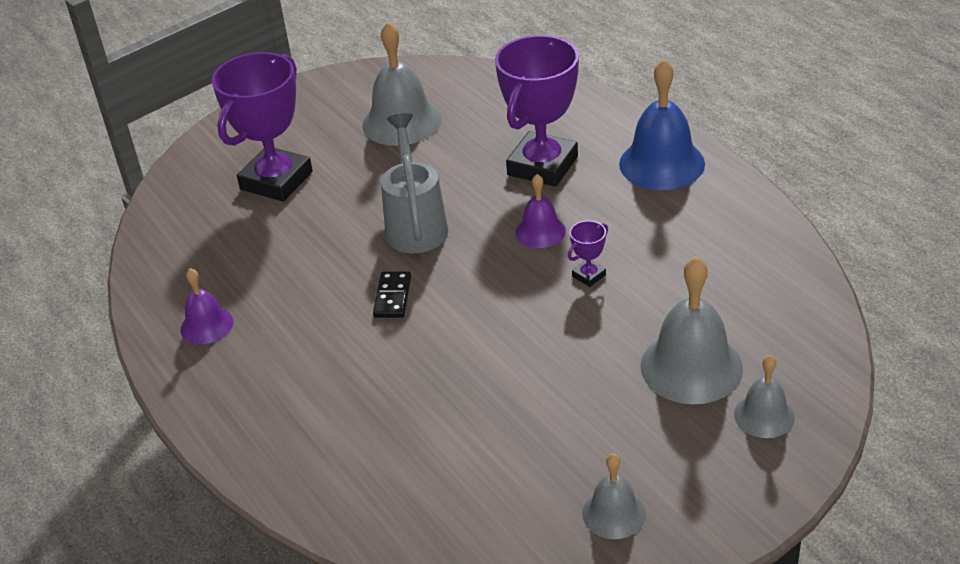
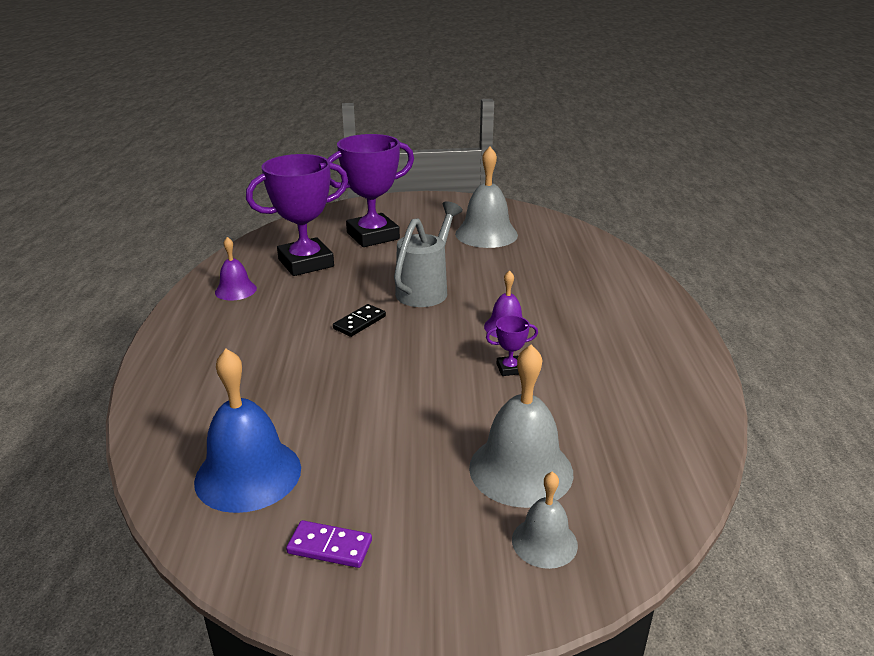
camera: 30 degrees right, 10 degrees down
purple trophy [495,35,579,187] -> purple trophy moved to [246,154,348,276]
grey bell [582,453,646,539] -> purple domino [286,520,372,568]
blue bell [619,59,705,190] -> blue bell moved to [194,349,301,513]

